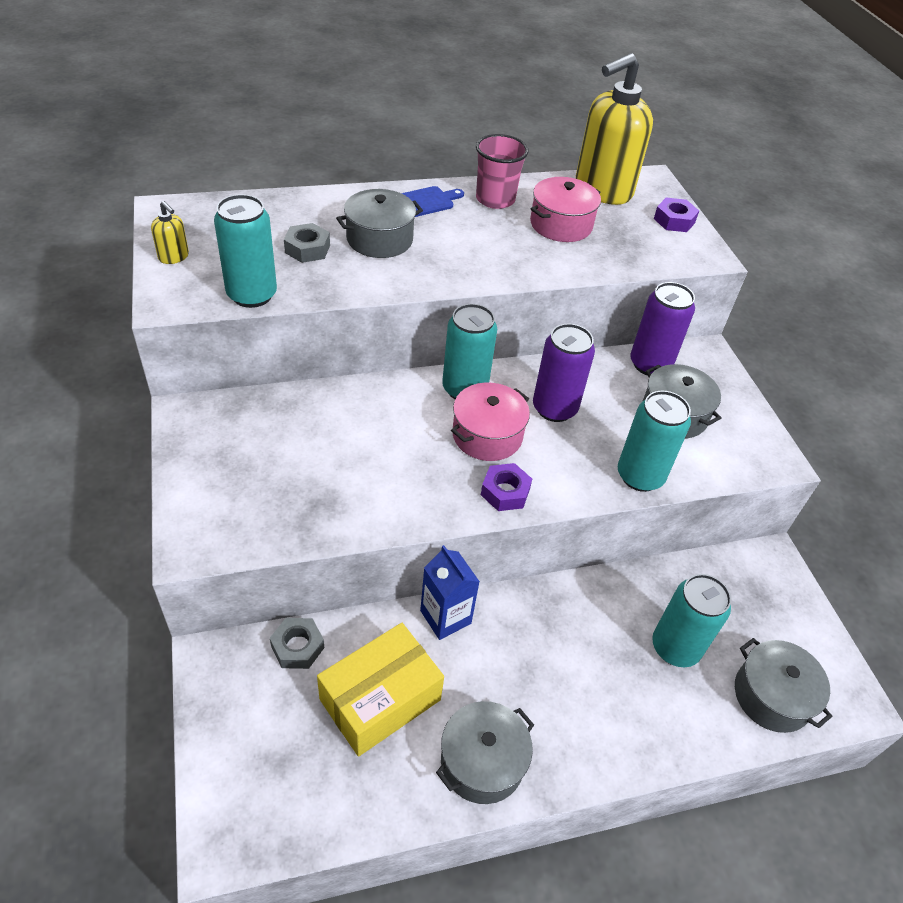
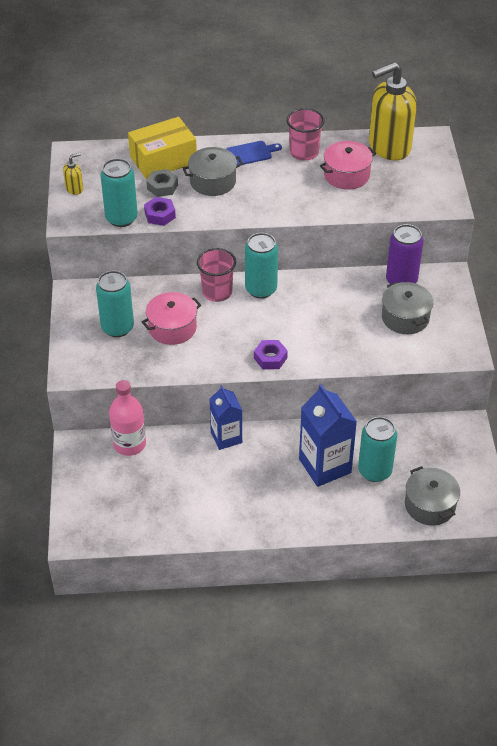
camera: 15 degrees right, 0 degrees up
yellow soap dispenser [151,201,189,264] -> yellow soap dispenser turned 90 degrees counterclockwise [63,153,83,195]
grey nut [270,618,324,669] -> pink bottle [109,380,146,456]
yellow box [317,623,444,757] -> yellow box moved to [128,117,197,179]
grey pot [436,701,534,804] -> none
pink pot [451,383,530,461] -> pink pot moved to [142,292,201,345]
purple can [533,323,595,422] -> none
turquoise can [618,391,691,492] -> turquoise can moved to [96,271,134,337]
purple nut [654,198,699,232] -> purple nut moved to [144,197,176,226]
none -> pink cup [197,248,236,302]
none -> blue carton [299,384,357,487]

